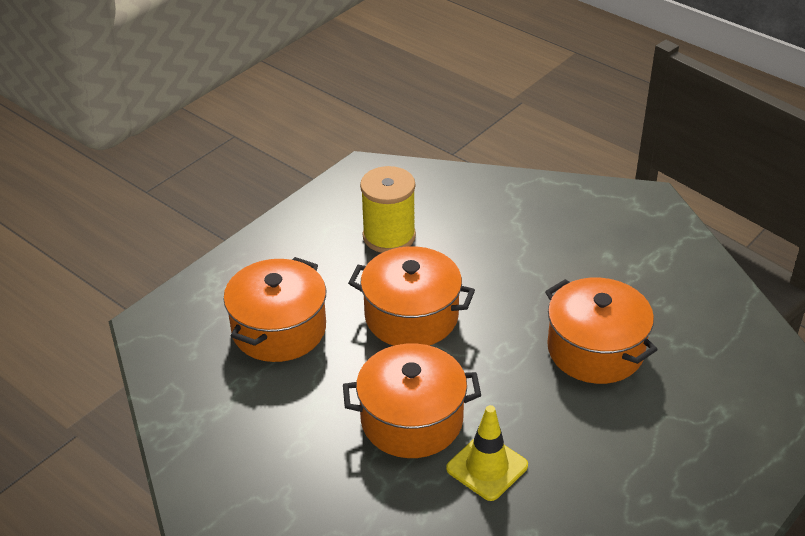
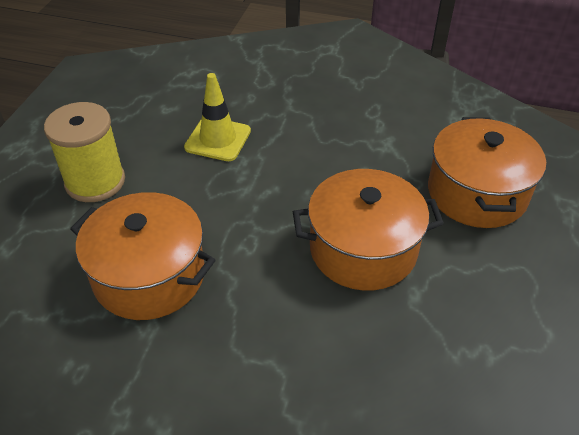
camera: 155 degrees right, 5 degrees up
orange pot [343,343,481,458] -> none
yellow spool [360,166,416,253] -> yellow spool moved to [44,102,125,202]

